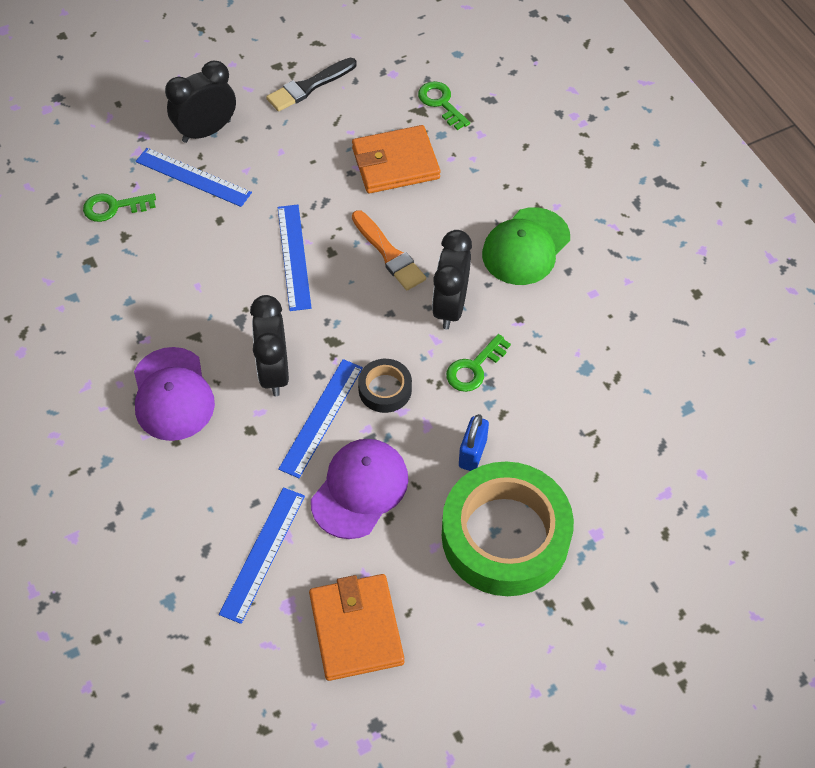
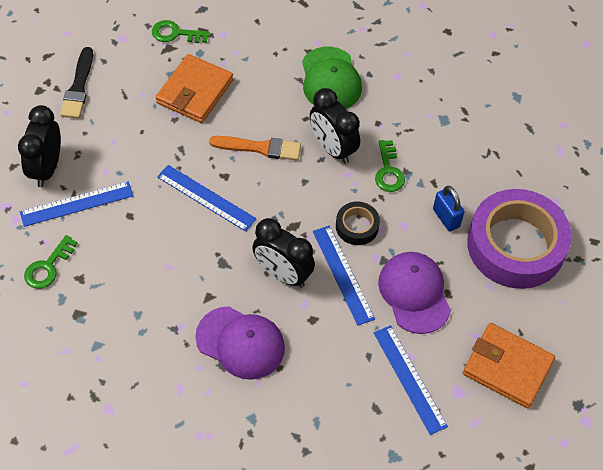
camera: 50 degrees left, 0 degrees up
green tape [442,462,574,596] -> purple tape [467,189,572,289]

